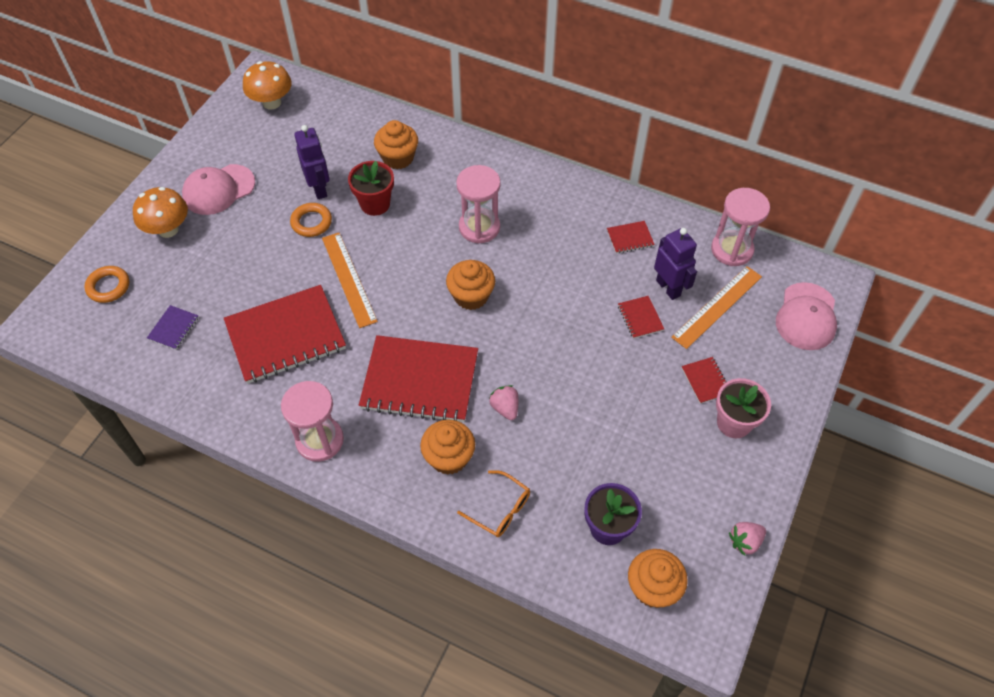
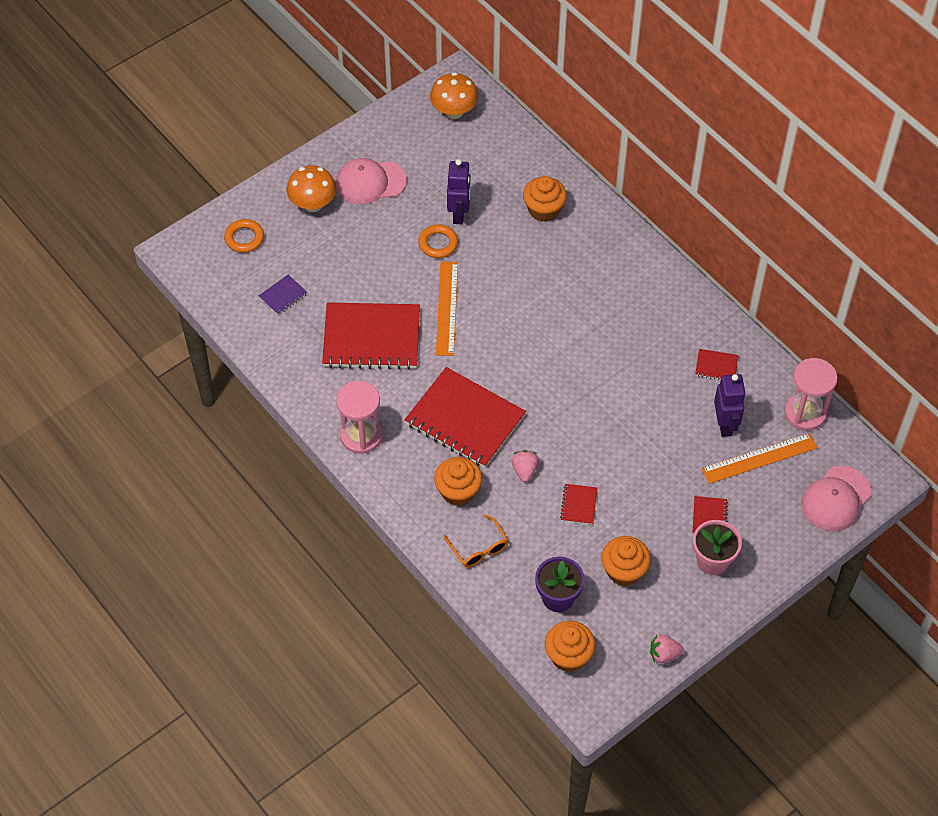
camera: 25 degrees right, 0 degrees up
red flower pot [348,161,394,216] -> none
orange cupcake [446,260,495,310] -> orange cupcake moved to [601,536,651,586]
pink hourglass [456,165,501,244] -> none
red notebook [618,296,664,339] -> red notebook moved to [560,484,597,525]

